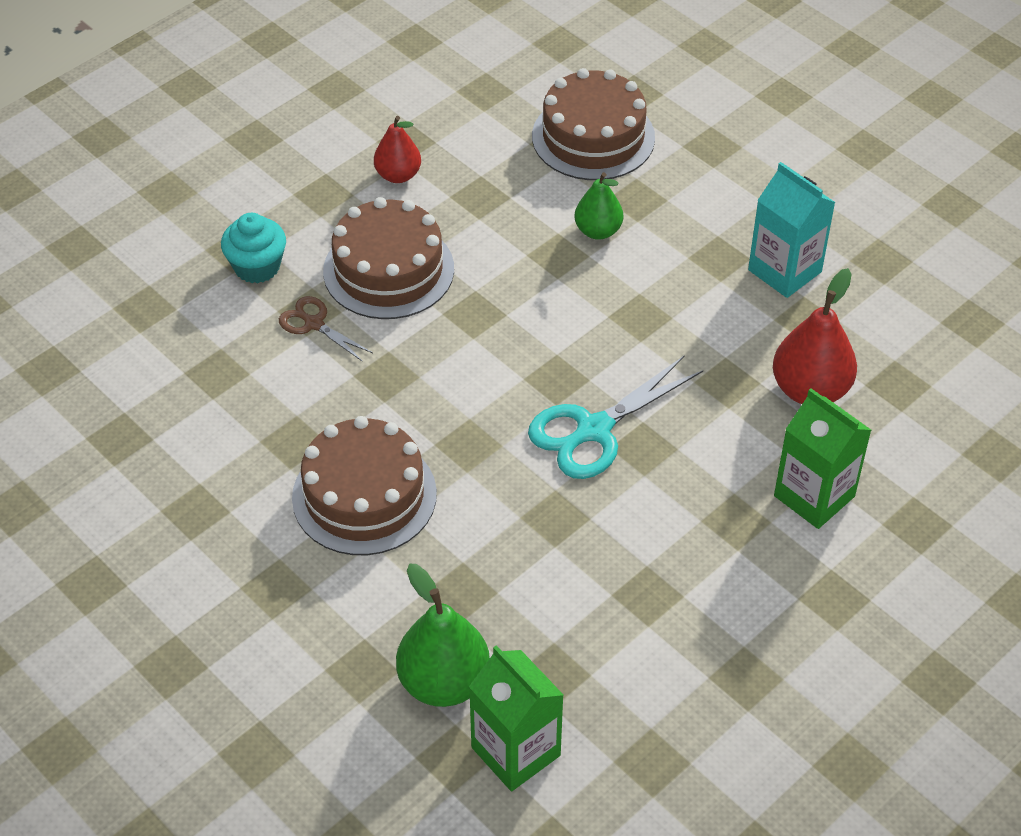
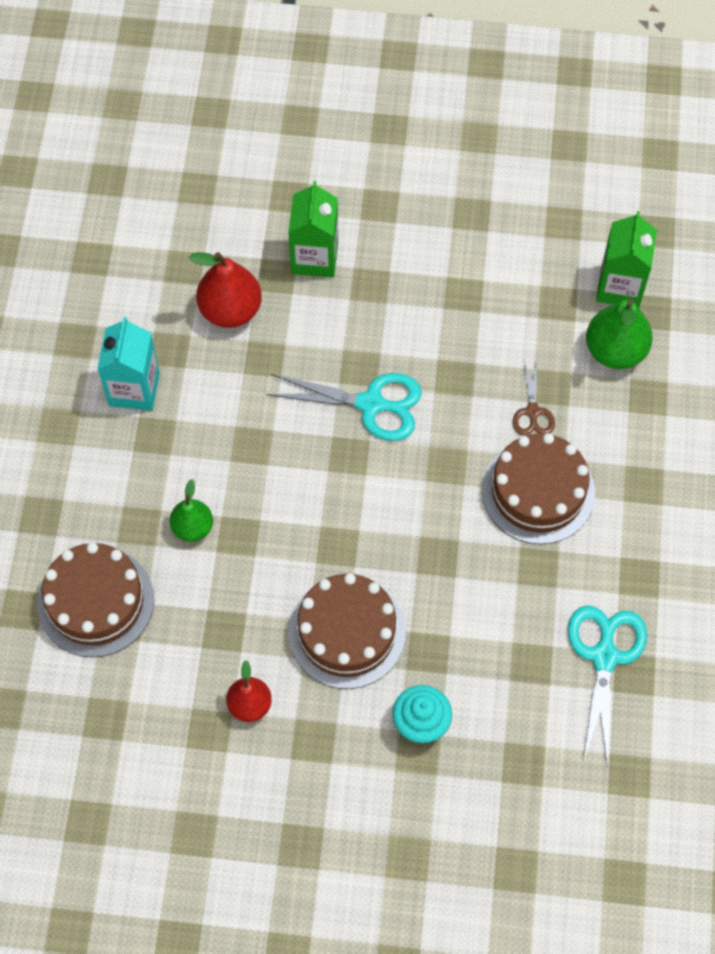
camera: 130 degrees left, 15 degrees up
brown scissors [279,296,373,362] -> brown scissors moved to [513,361,555,436]
none -> turquoise scissors [568,605,647,767]

